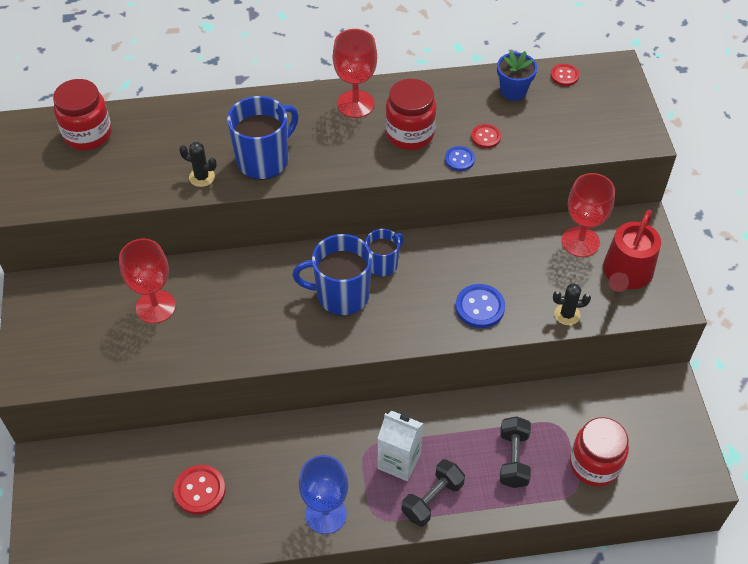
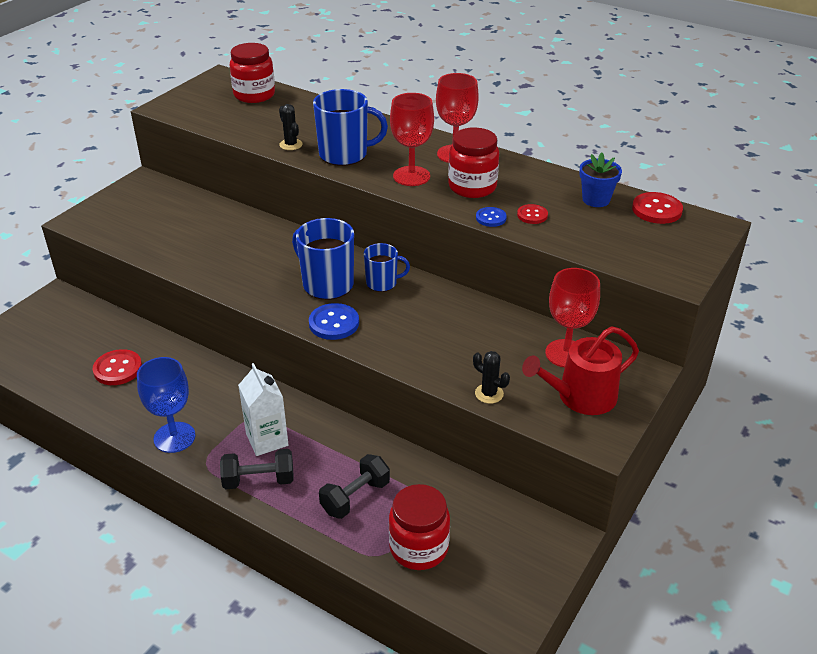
camera: 40 degrees right, 15 degrees down
red goblet [119,239,176,324] -> red goblet moved to [390,93,434,186]
blue button [456,284,505,328] -> blue button moved to [309,303,359,340]
red button [551,64,579,86] -> red button [632,192,683,224], size x1.62

